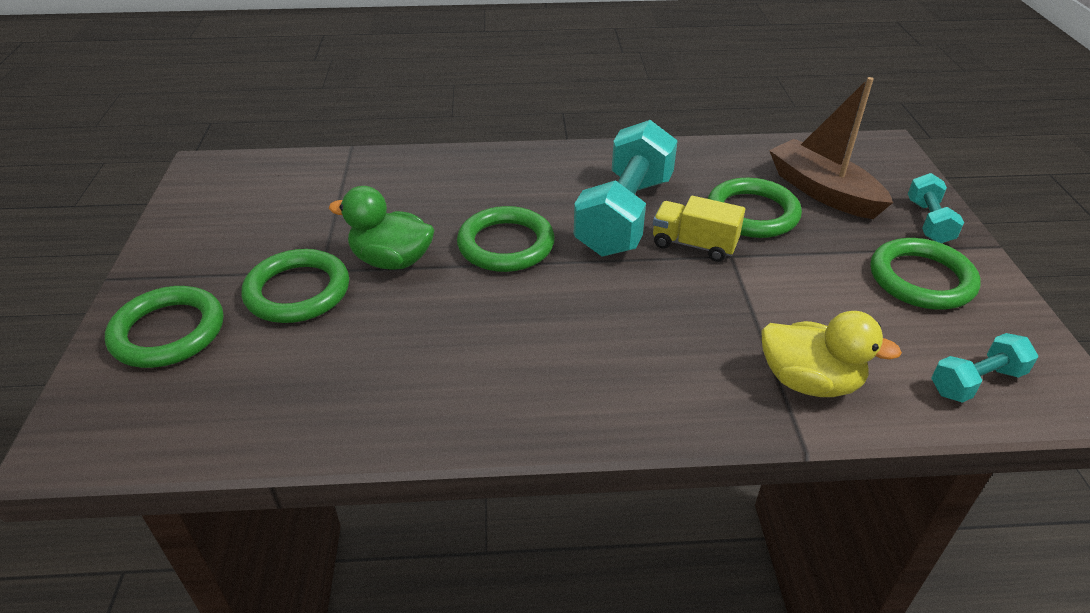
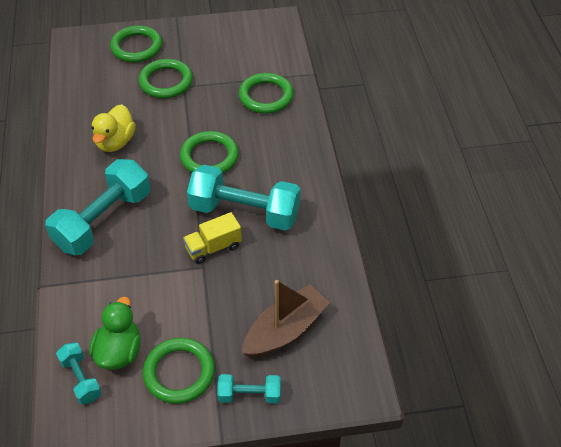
camera: 85 degrees right, 10 degrees up
green duck [329,186,434,270] -> green duck moved to [89,297,141,370]
yellow truck [653,196,745,262] -> yellow truck turned 135 degrees counterclockwise [183,212,242,264]
green ring [708,178,802,238] -> green ring moved to [239,73,294,113]
yellow duck [761,311,902,397] -> yellow duck moved to [92,105,136,152]
none -> turquoise dumbbell [45,159,150,255]

